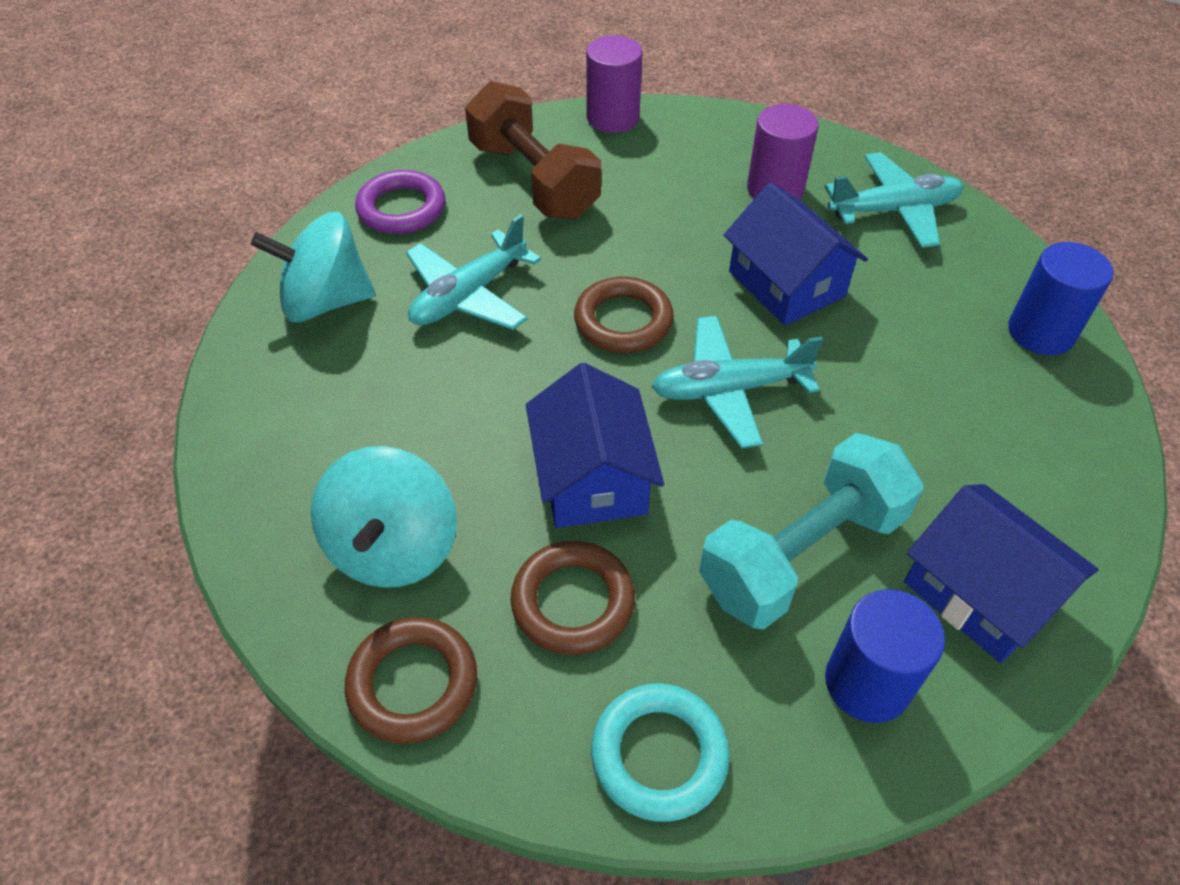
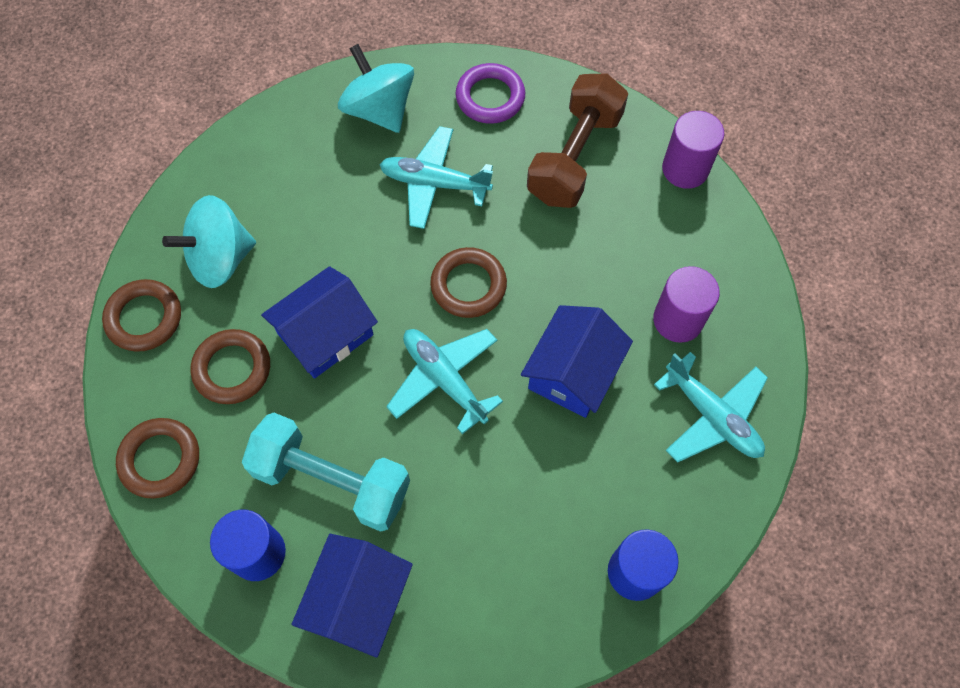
camera: 60 degrees right, 15 degrees up
turquoise ring [591,684,730,822] -> brown ring [116,418,199,499]

